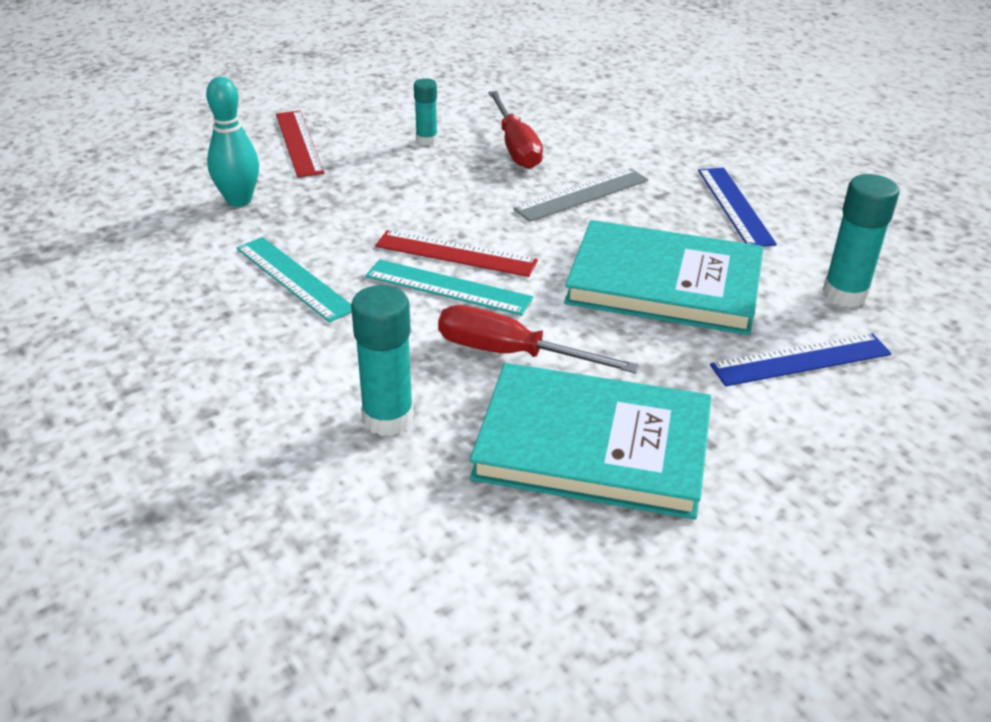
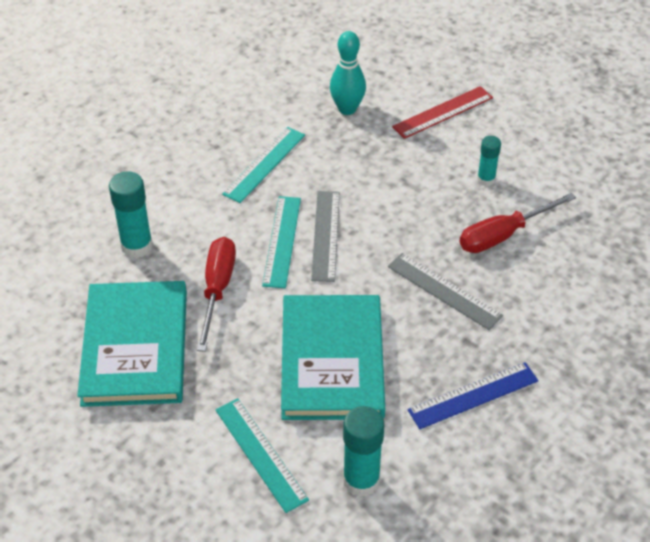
camera: 75 degrees right, 10 degrees up
red ruler [375,230,538,277] -> grey ruler [311,191,340,282]
blue ruler [710,333,891,387] -> turquoise ruler [215,398,309,513]

